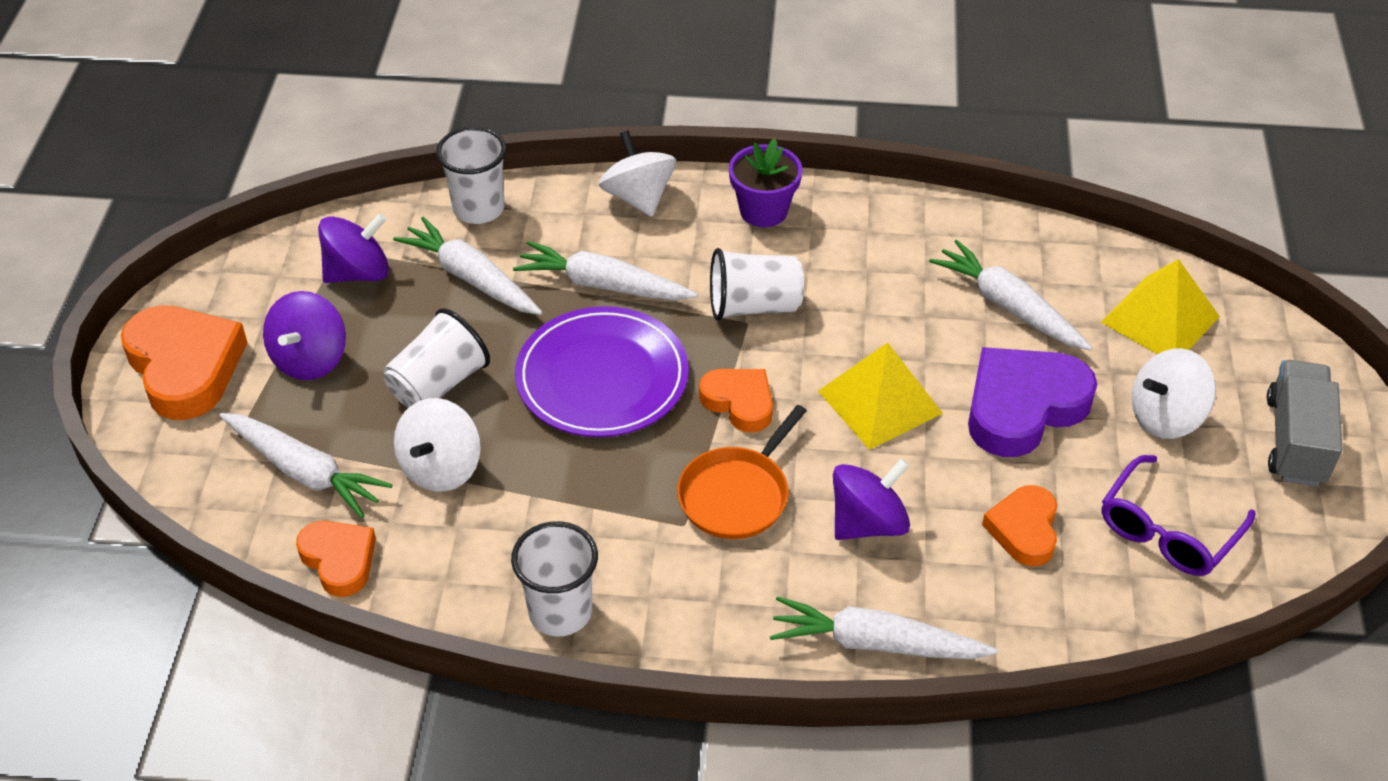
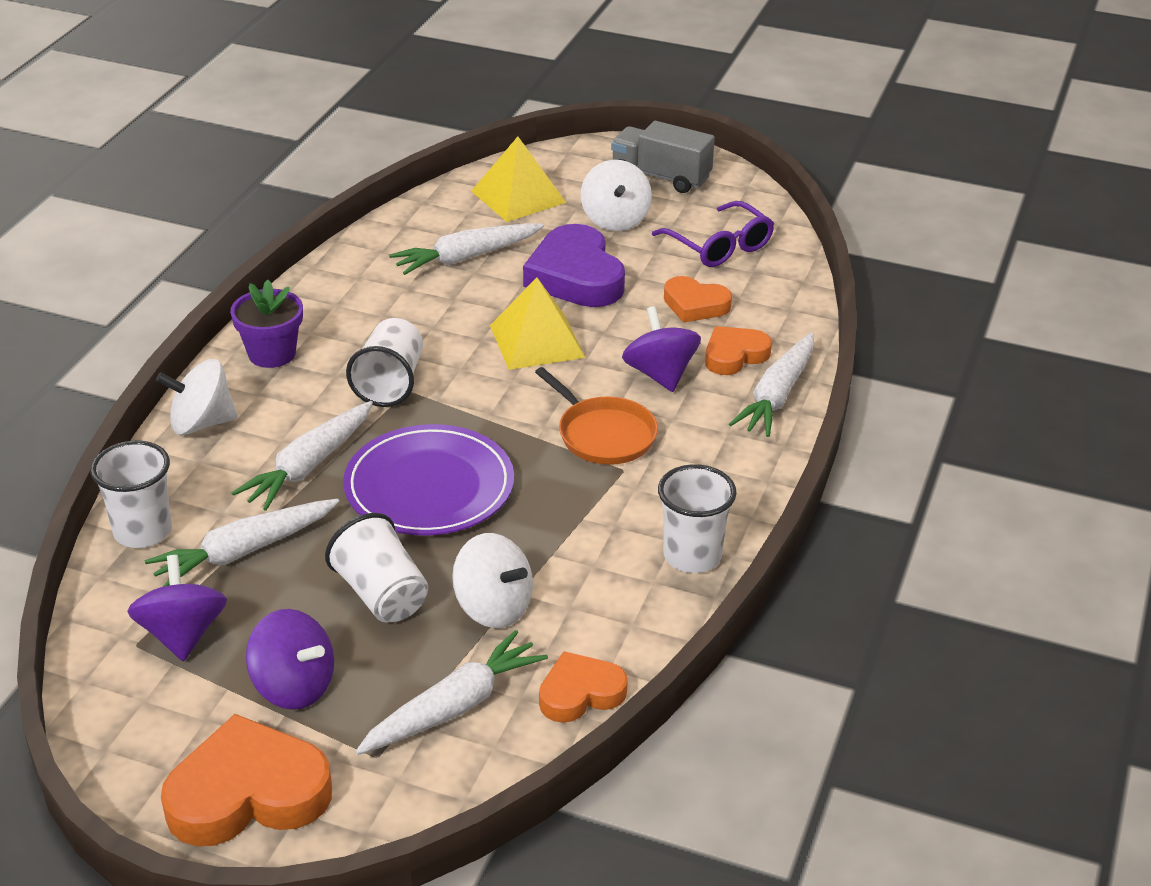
camera: 75 degrees left, 10 degrees down
orange heart [699,369,773,433] -> orange heart moved to [705,326,772,375]

